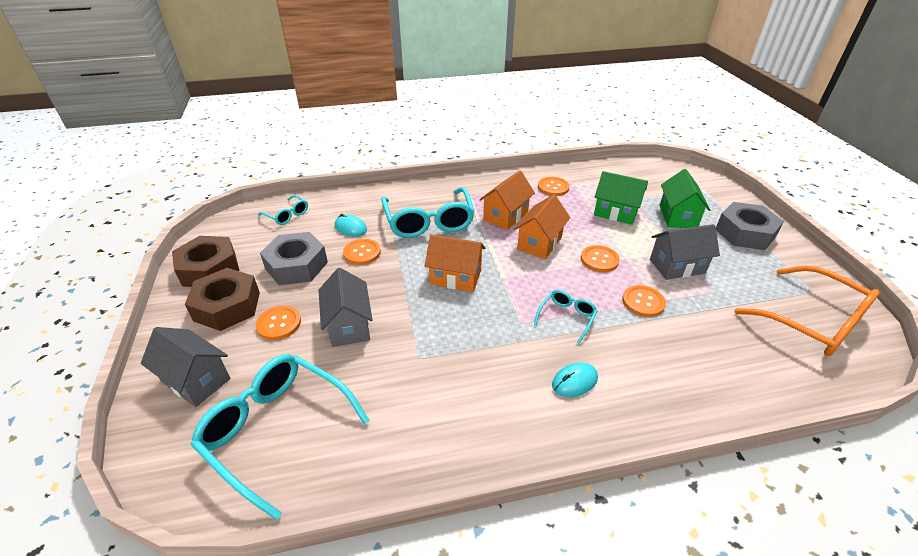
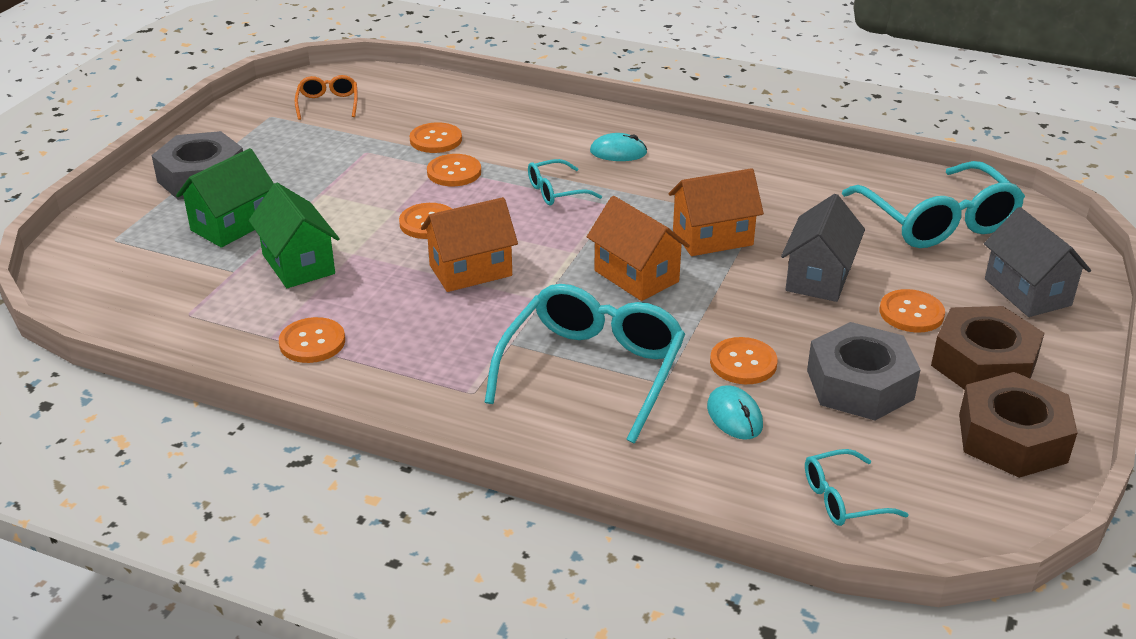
camera: 145 degrees left, 5 degrees down
turquoise glasses [258,195,308,225] -> turquoise glasses turned 90 degrees counterclockwise [805,449,909,526]
orange house [479,170,535,230] -> orange house moved to [669,168,764,256]
grey house [650,224,720,280] -> none
orange glasses [735,265,880,356] -> orange glasses [295,75,358,120], size x0.49
none -> orange button [410,123,462,153]

